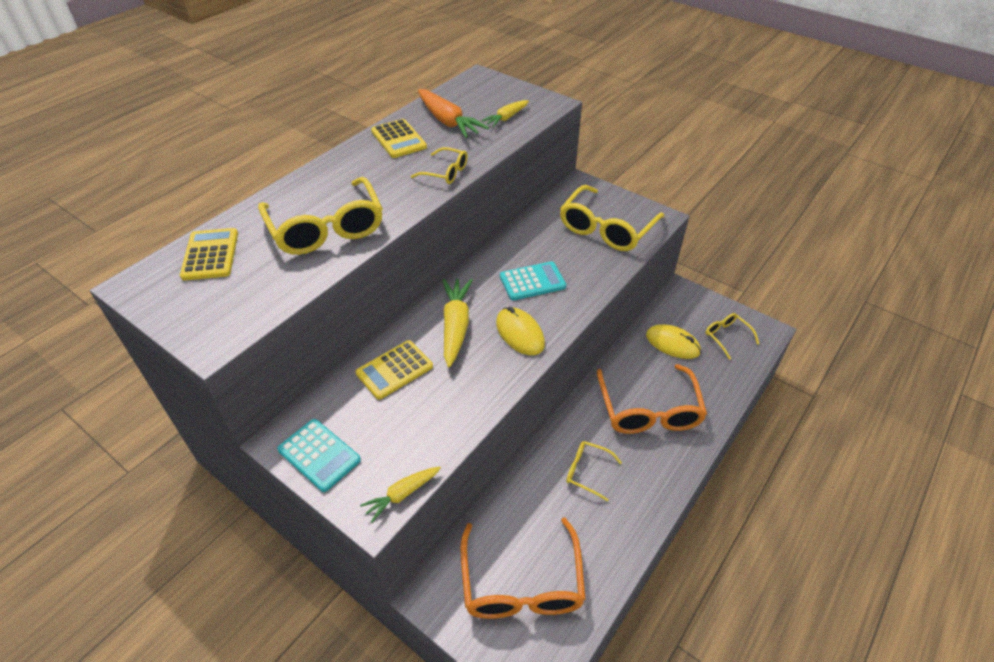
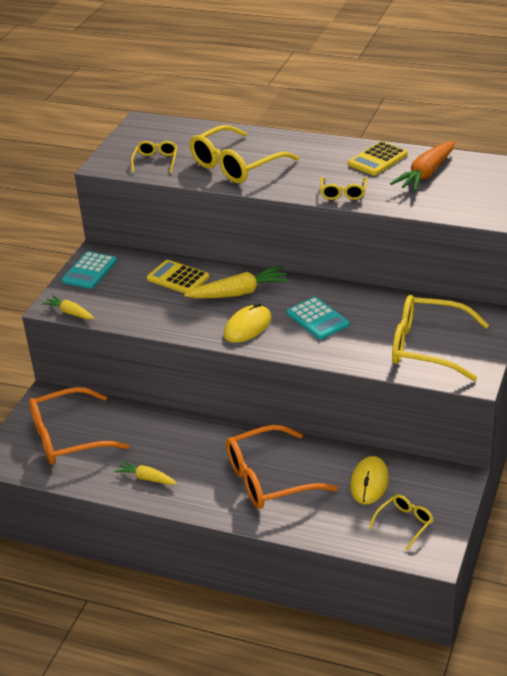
camera: 75 degrees right, 10 degrees down
yellow calculator [180,228,238,280] -> none
yellow carrot [481,100,529,127] -> yellow carrot moved to [114,460,177,485]
yellow glasses [566,441,622,501] -> yellow glasses moved to [131,141,177,173]

